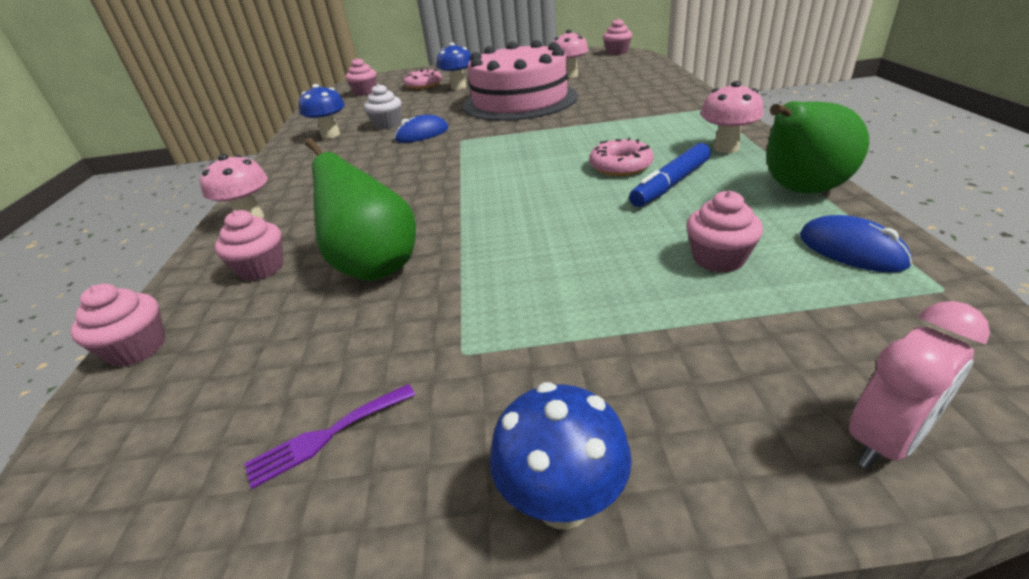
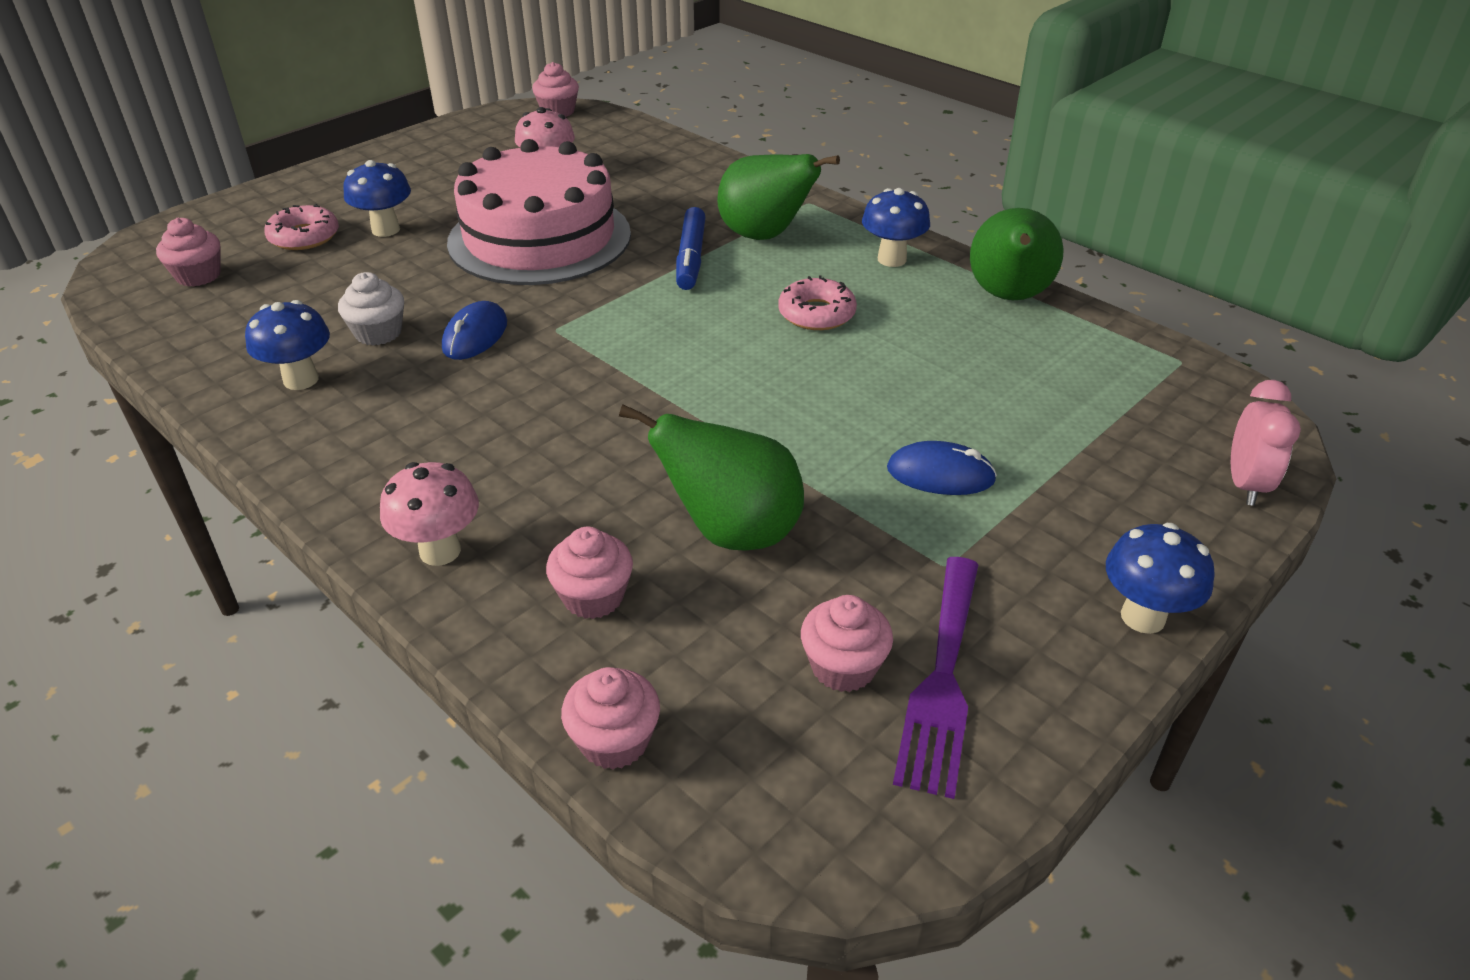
camera: 45 degrees left, 5 degrees up
purple fork [244,384,415,489] -> purple fork [893,557,978,799], size x1.81
blue marker [629,143,711,207] -> blue marker moved to [676,207,706,290]
pink cupcake [686,191,763,273] -> pink cupcake moved to [801,595,893,692]
pink mushroom [700,81,764,153] -> blue mushroom [862,188,930,267]
blue mouse [800,215,912,273] -> blue mouse moved to [887,441,997,495]
none -> green pear [717,154,840,240]

